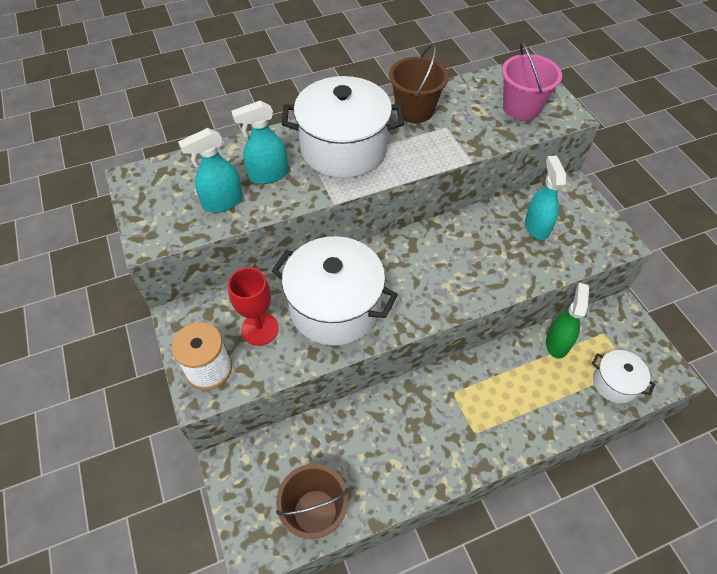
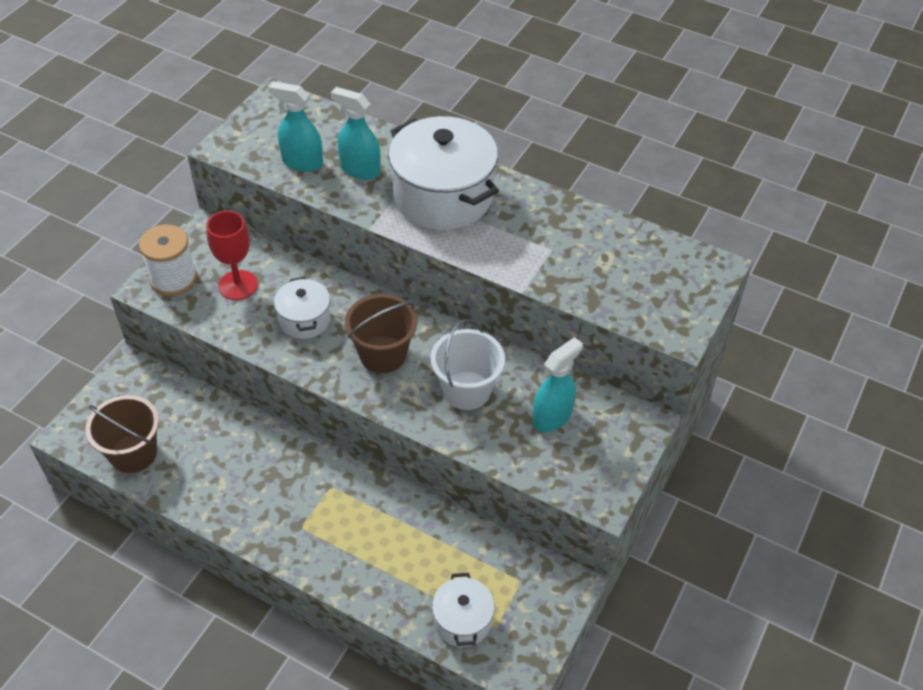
camera: 50 degrees right, 5 degrees down
white pot [272,236,398,345] -> white pot [274,277,331,339], size x0.52
brown bucket [389,44,449,123] -> brown bucket moved to [345,294,417,373]
pink bucket [502,42,562,120] -> none
green spray bottle [546,283,589,359] -> none
none -> white bucket [431,319,505,410]

